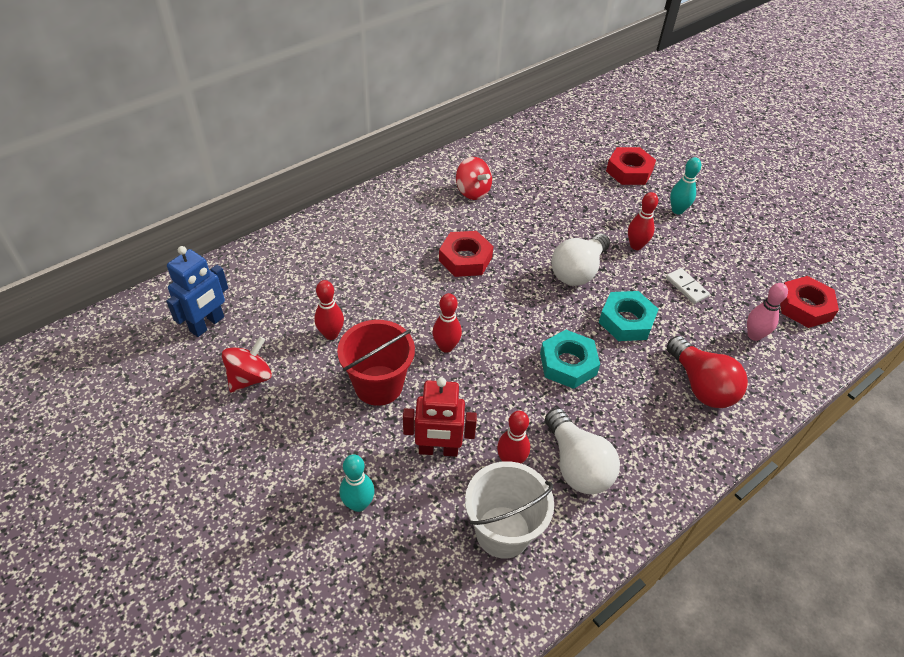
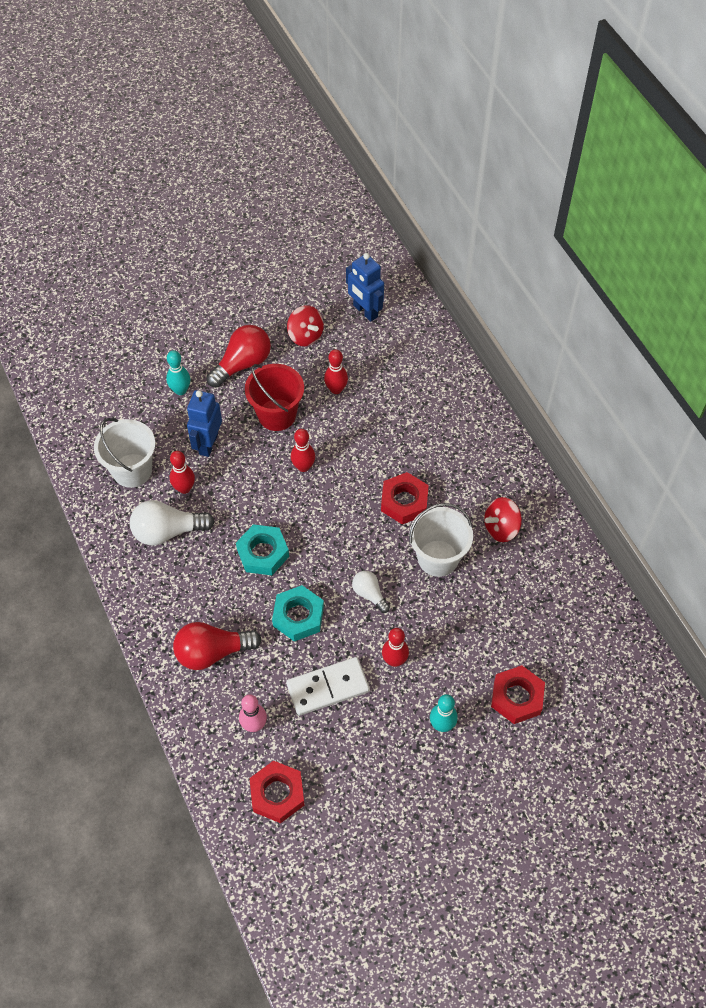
camera: 105 degrees right, 10 degrees up
red robot [403,377,477,457] -> blue robot [187,390,222,457]
white light bulb [551,233,610,286] -> white light bulb [352,571,390,613], size x0.57
white domino [666,268,710,304] -> white domino [286,657,370,716], size x1.79
none -> red light bulb [207,325,271,388]
none -> white bucket [409,503,473,577]

